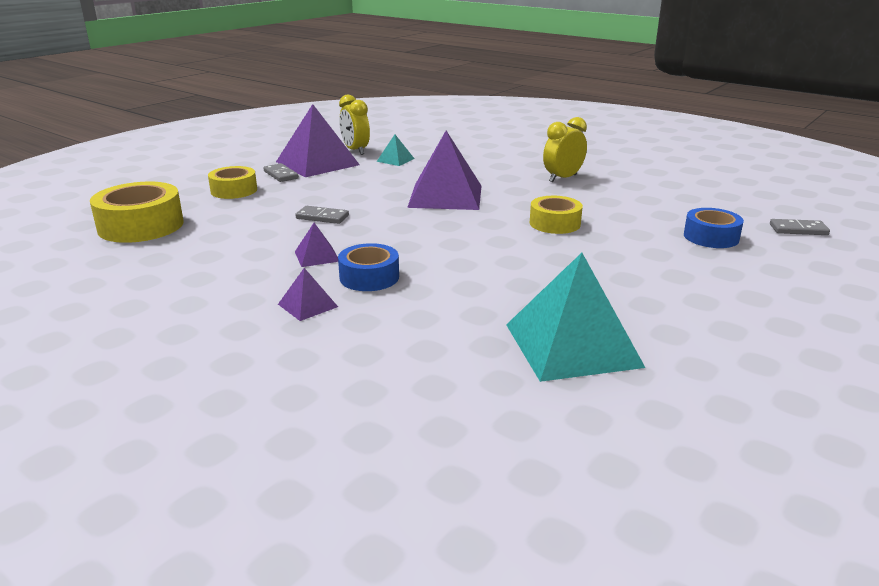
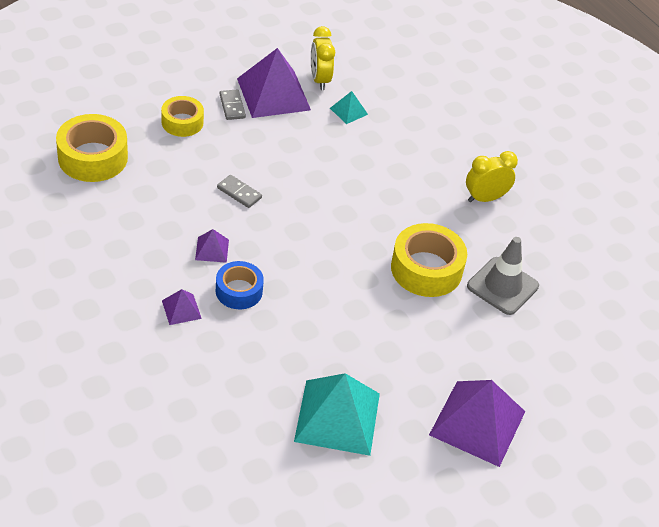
camera: 15 degrees right, 20 degrees up
purple pyramid [407,131,482,210] -> purple pyramid moved to [429,380,525,467]
yellow tape [530,196,583,234] -> yellow tape [391,223,467,297], size x1.59
blue tape [684,208,744,248] -> none
grey domino [770,219,830,235] -> none
none -> grey traffic cone [467,237,539,315]

